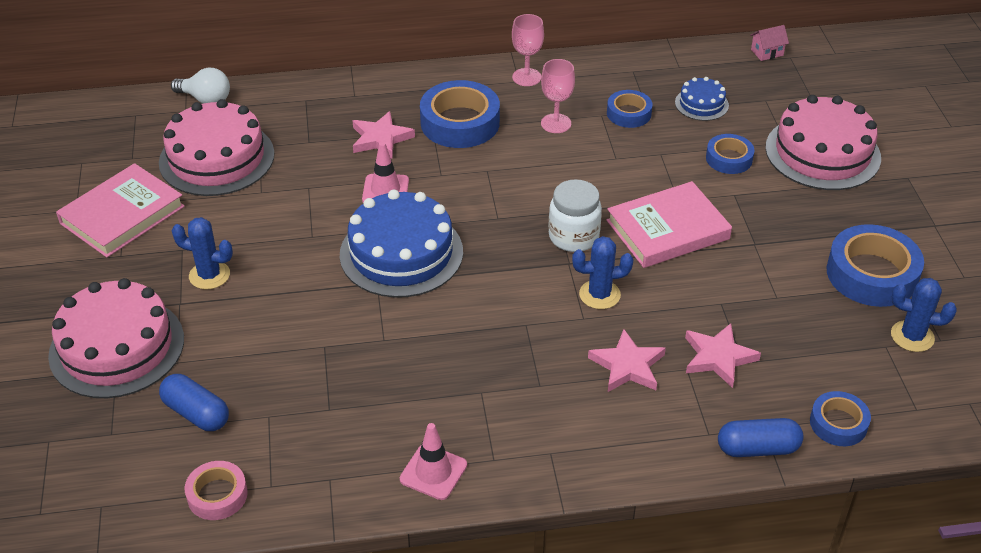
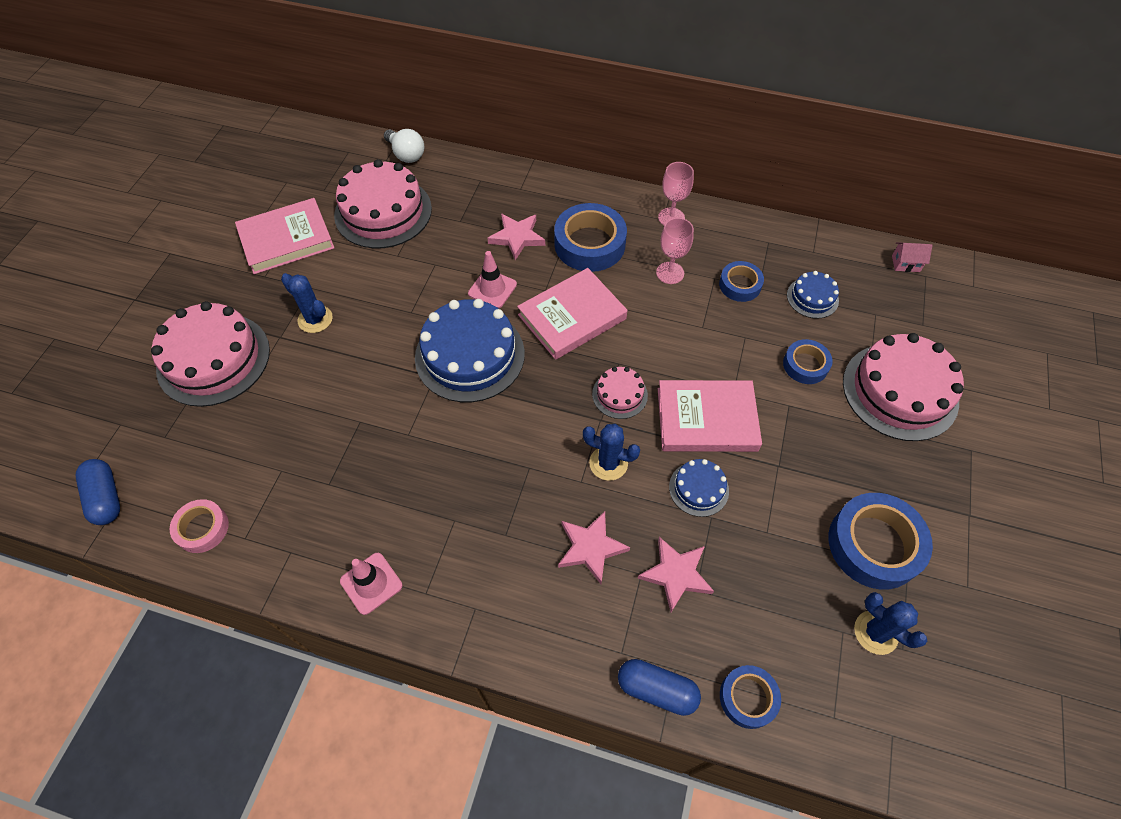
camera: 25 degrees right, 15 degrees up
blue capsule [159,374,229,431] -> blue capsule moved to [76,459,120,525]
white jar [548,179,602,252] -> pink cake [592,367,648,419]
none -> pink book [517,268,627,360]
none -> blue cake [669,459,729,517]

